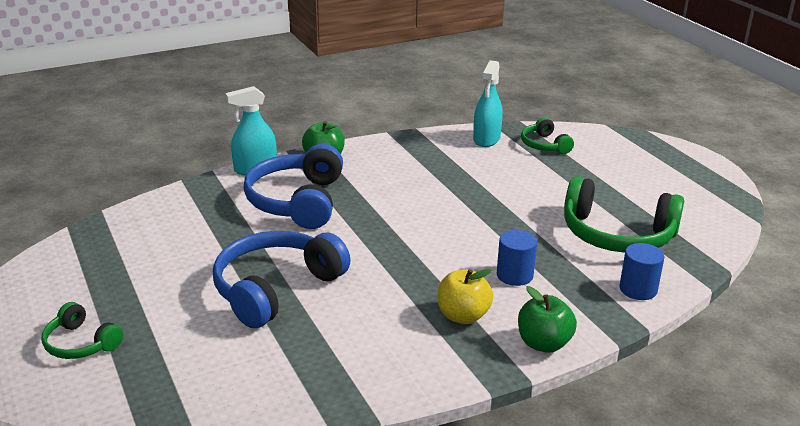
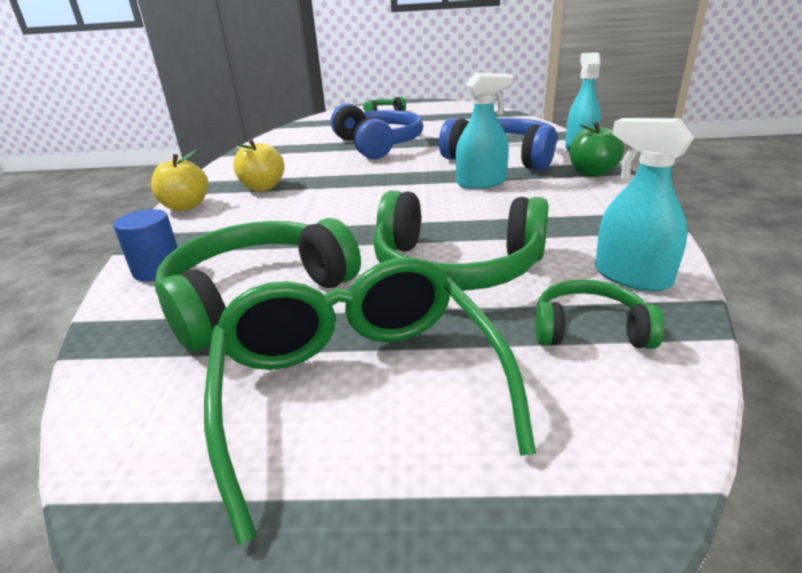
camera: 120 degrees right, 0 degrees up
blue cylinder [497,230,537,286] -> none
green apple [518,286,577,353] -> yellow apple [151,150,208,211]
none -> green glasses [204,257,536,546]
none -> green headphones [373,191,549,291]
none -> turquoise spray bottle [456,73,514,189]

